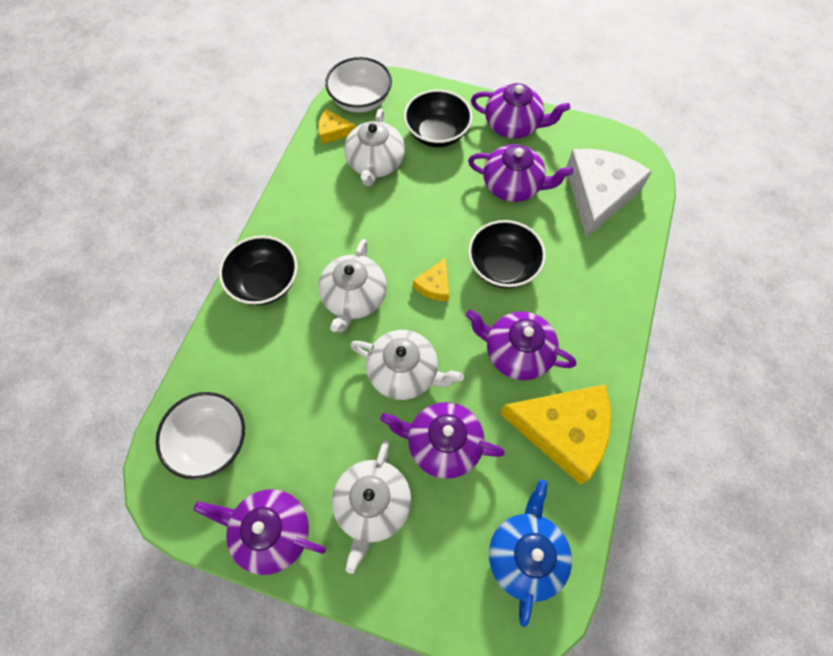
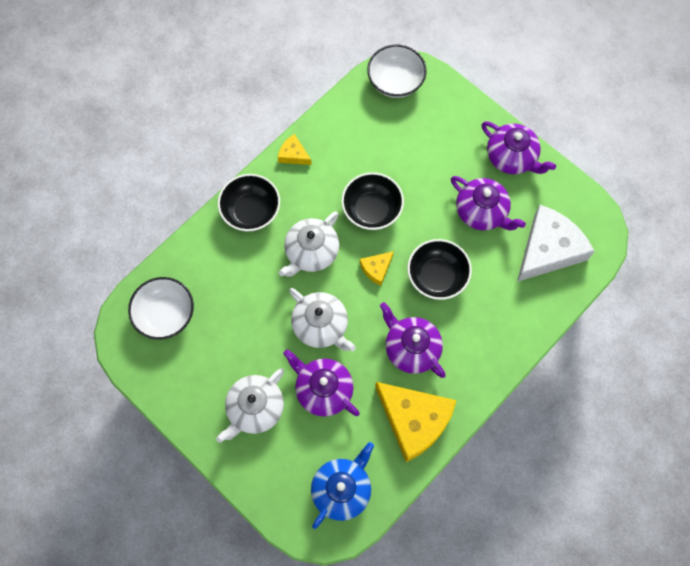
camera: 25 degrees right, 5 degrees up
purple teapot [193,489,326,575] -> none
yellow cheese [318,109,356,144] -> yellow cheese moved to [278,134,312,165]
white teapot [344,108,405,187] -> none
black bowl [404,90,472,147] -> black bowl moved to [341,172,404,230]

